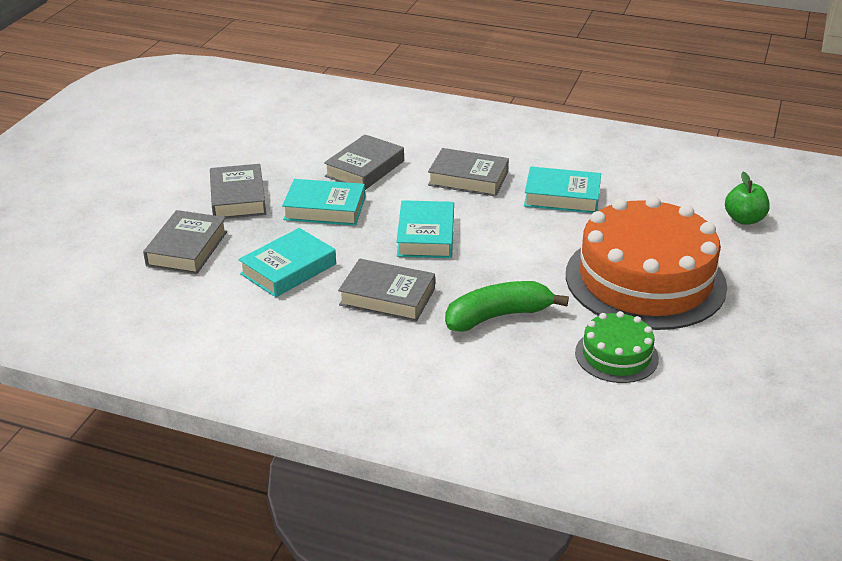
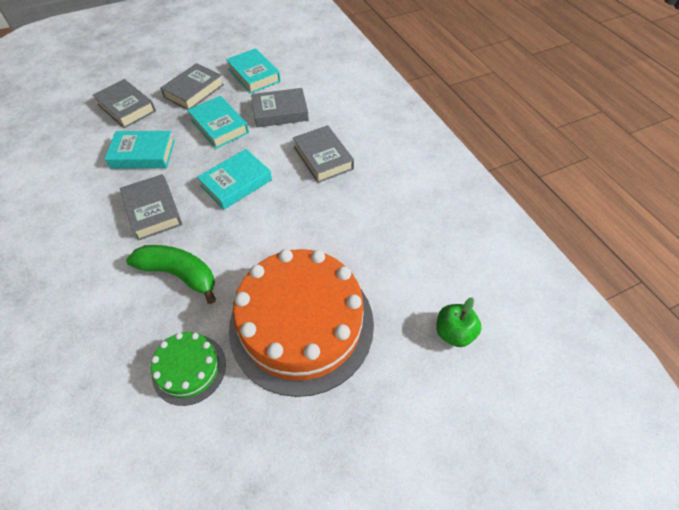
camera: 45 degrees right, 20 degrees up
grey book [143,210,227,274] -> grey book turned 75 degrees clockwise [92,79,156,129]
turquoise book [524,167,601,213] -> turquoise book moved to [226,48,281,94]

